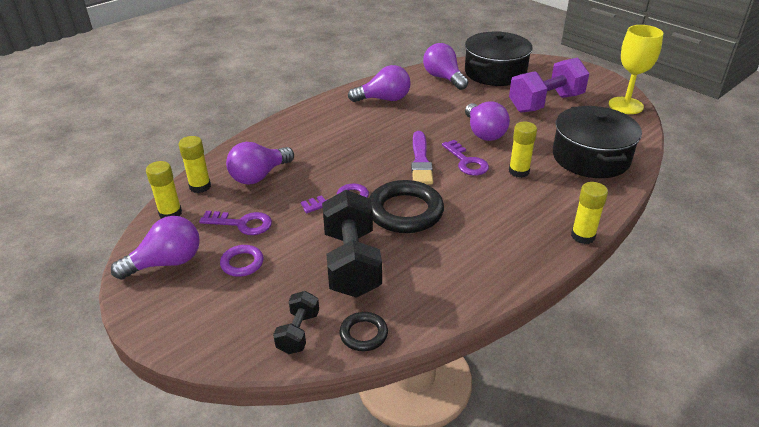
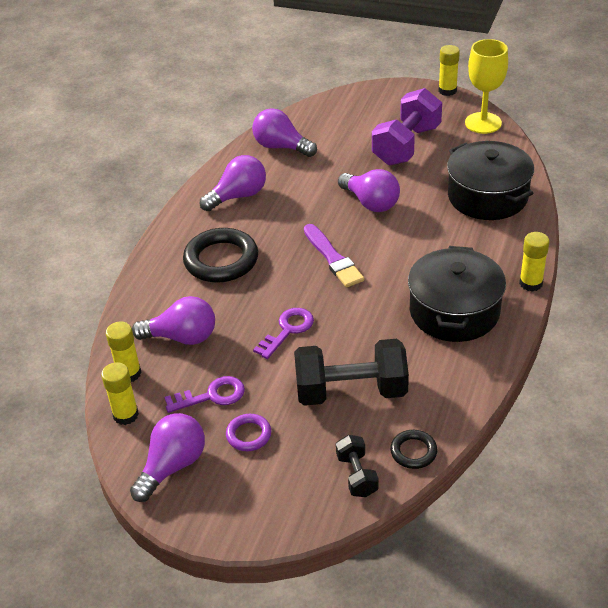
camera: 25 degrees left, 5 degrees up
purple light bulb [226,142,294,185] -> purple light bulb turned 105 degrees counterclockwise [132,296,215,345]
black dumbbell [322,190,382,298] -> black dumbbell turned 60 degrees counterclockwise [294,339,409,406]
black ring [369,180,444,233] -> black ring moved to [183,228,258,282]
purple key [442,140,489,176] -> none
black pot [465,32,532,86] -> black pot moved to [408,246,506,342]
yellow glue stick [509,122,537,178] -> yellow glue stick moved to [439,45,460,96]

